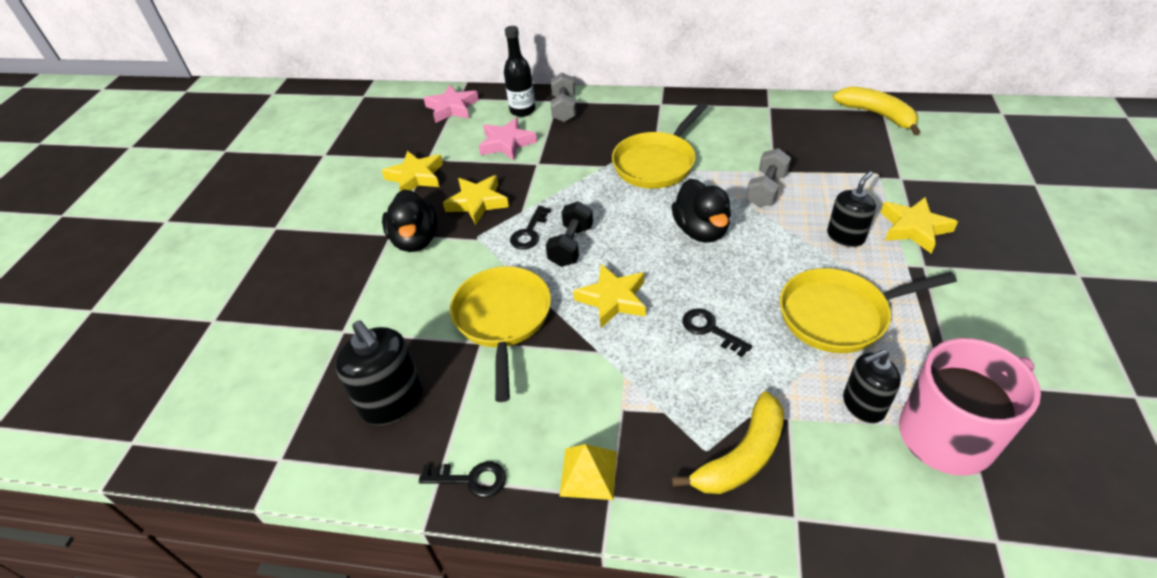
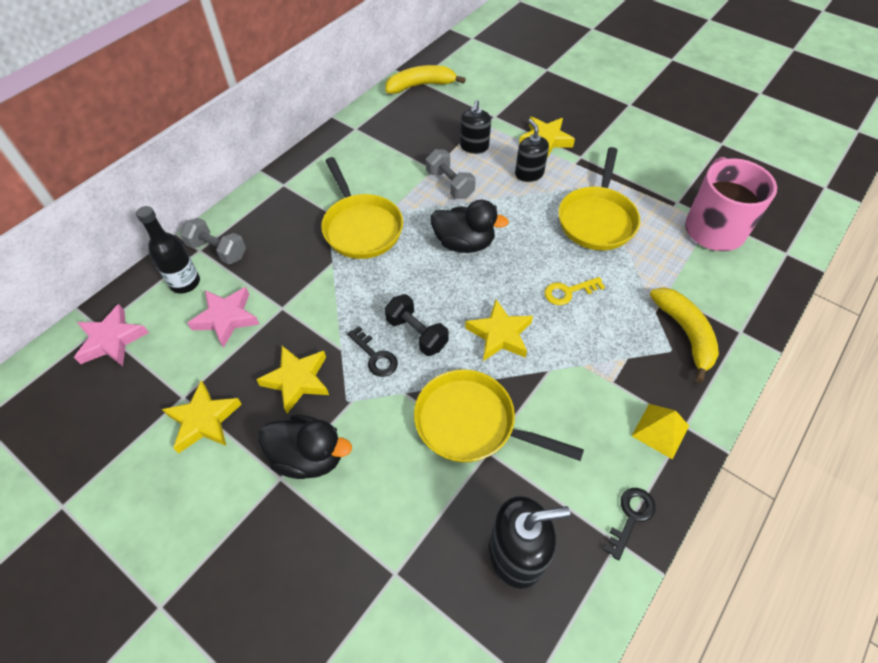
camera: 65 degrees left, 10 degrees up
black key [682,308,752,357] -> yellow key [544,277,605,305]
black soap dispenser [843,350,901,423] -> black soap dispenser moved to [460,100,491,154]

